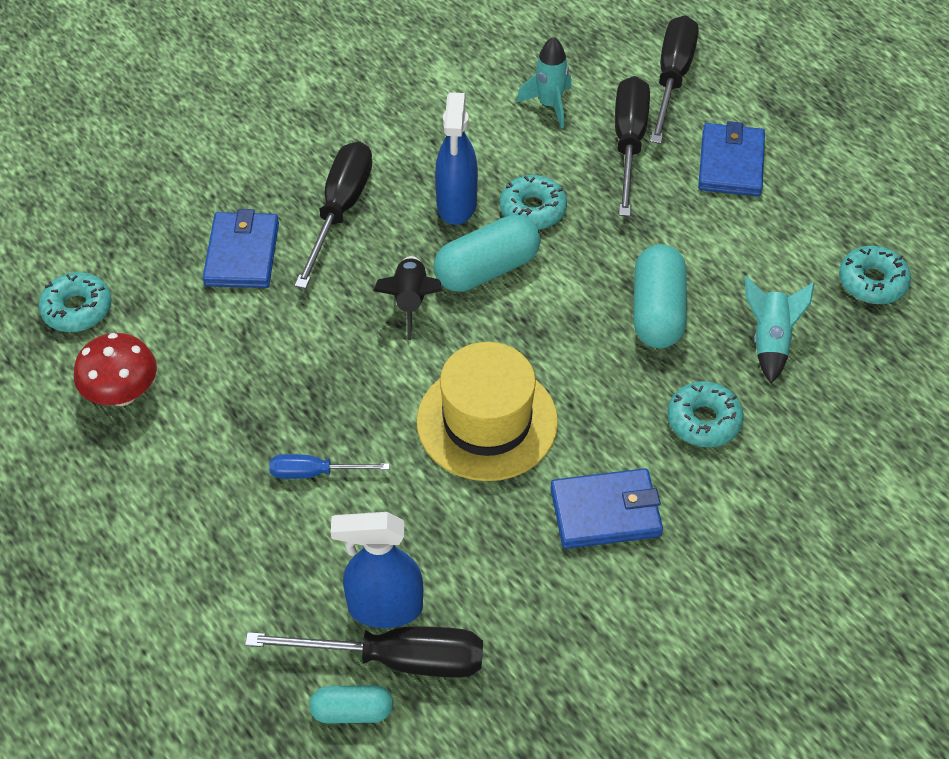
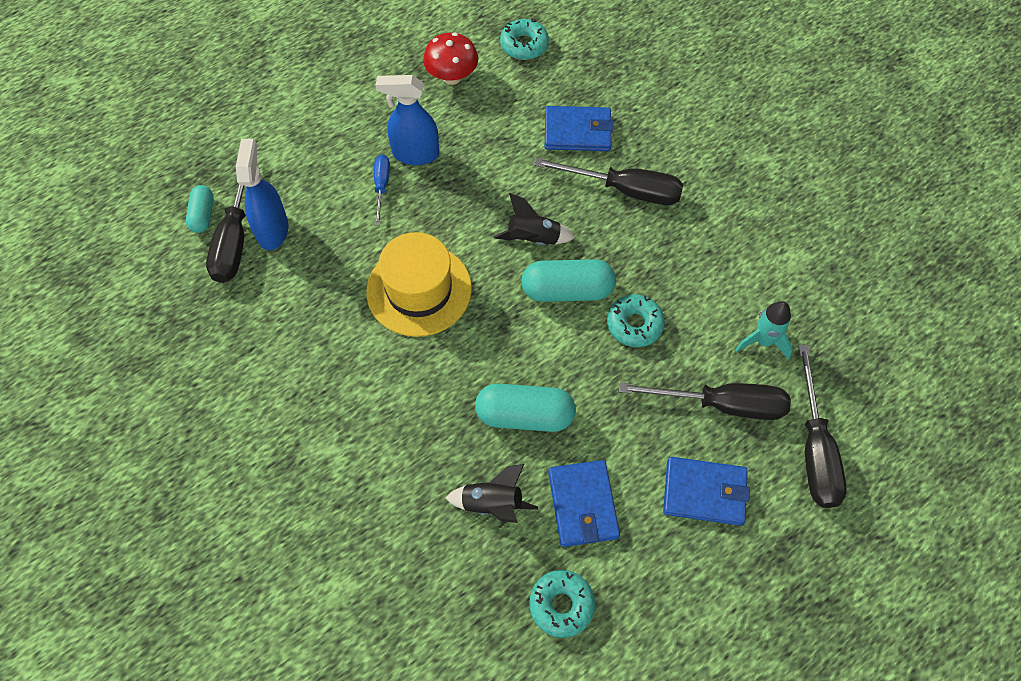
camera: 90 degrees right, 10 degrees up
turquoise capsule [434,215,541,292] -> turquoise capsule turned 60 degrees counterclockwise [521,259,616,302]
blue spray bottle [435,92,478,225] -> blue spray bottle moved to [376,75,439,165]
blue wallet [550,468,663,549] -> blue wallet moved to [548,460,620,547]
black screwdriver [650,15,699,144] -> black screwdriver turned 75 degrees clockwise [798,345,847,508]
turquoise donut [667,381,744,447] -> none
turquoise rocket [745,277,815,384] -> black rocket [446,464,538,523]

